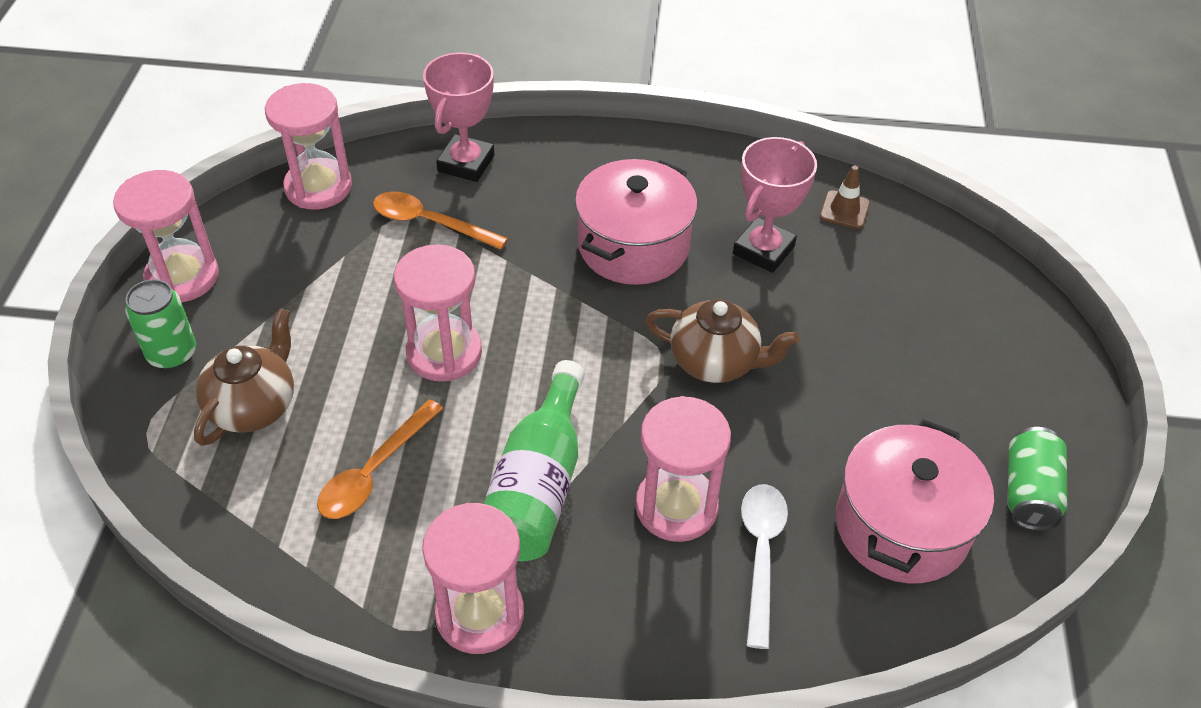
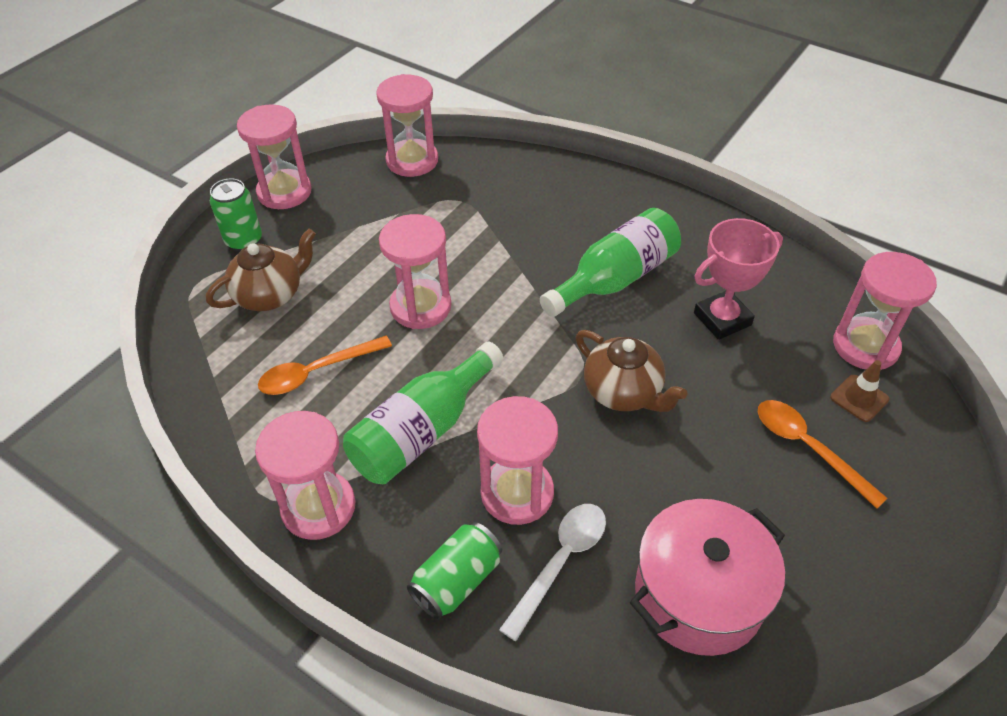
camera: 30 degrees right, 0 degrees up
orange spoon [373,192,508,250] -> orange spoon moved to [758,400,888,509]
pink trophy [423,52,494,182] -> none
pink pot [575,159,698,285] -> green bottle [540,208,681,317]
brown traffic cone [820,166,870,229] -> brown traffic cone moved to [830,360,889,422]
green can [1008,427,1068,531] -> green can moved to [407,522,502,620]
none -> pink hourglass [833,252,937,370]

